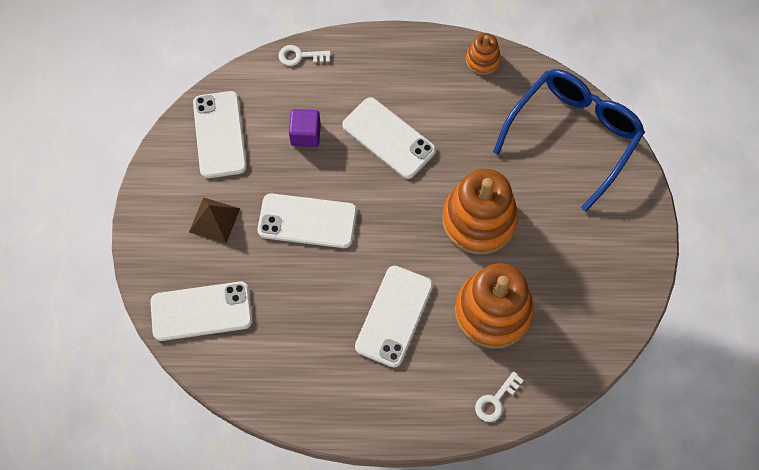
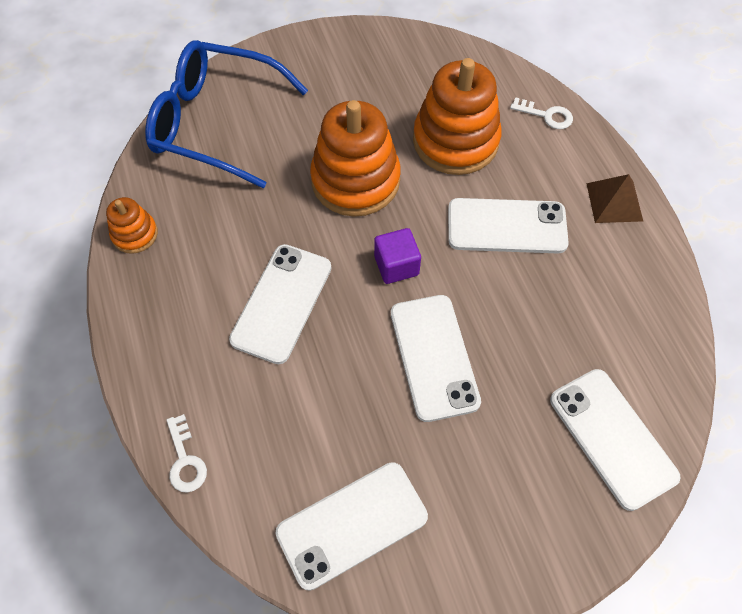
camera: 110 degrees left, 5 degrees down
brown pyramid [189,197,240,243] -> brown pyramid moved to [586,174,643,223]
purple cube [289,109,321,147] -> purple cube moved to [374,228,421,284]

